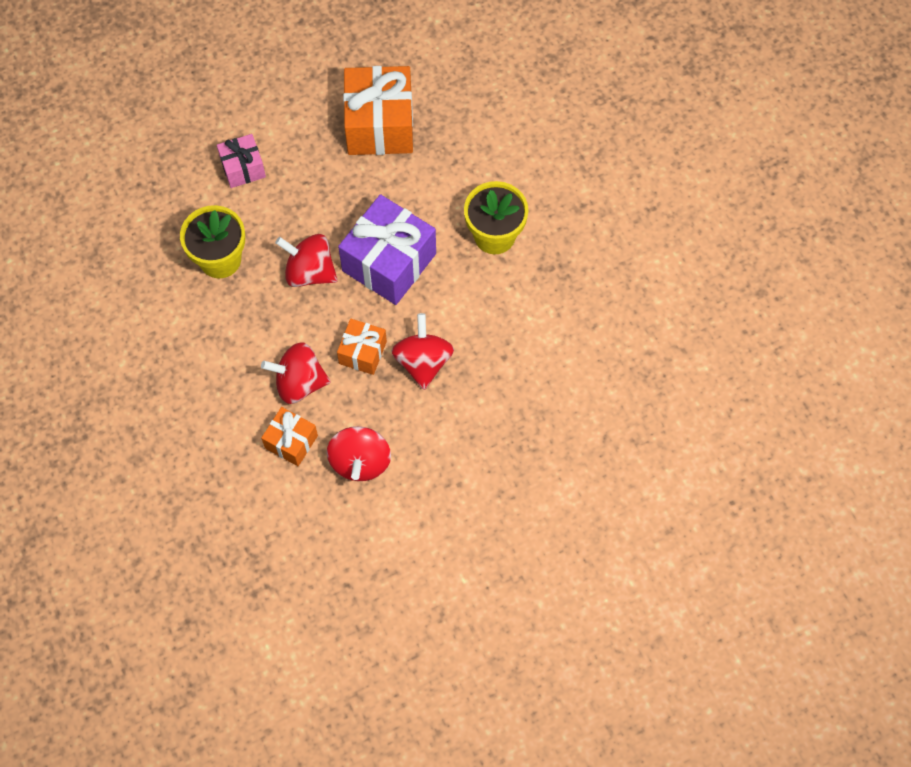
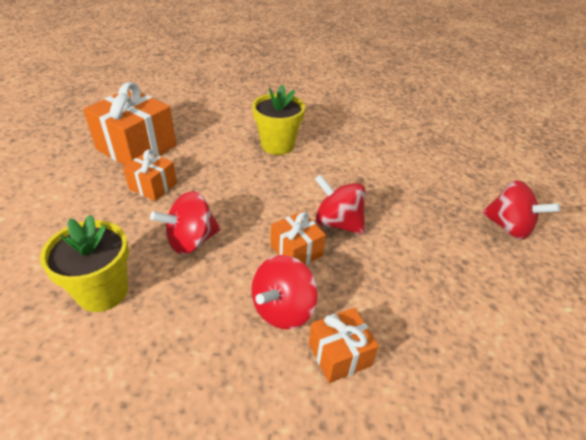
camera: 55 degrees left, 25 degrees down
pink gift [217,134,266,188] -> none
red spinning top [327,426,391,481] -> red spinning top moved to [482,180,561,240]
purple gift [338,194,436,305] -> none
none -> orange gift [123,149,177,201]

